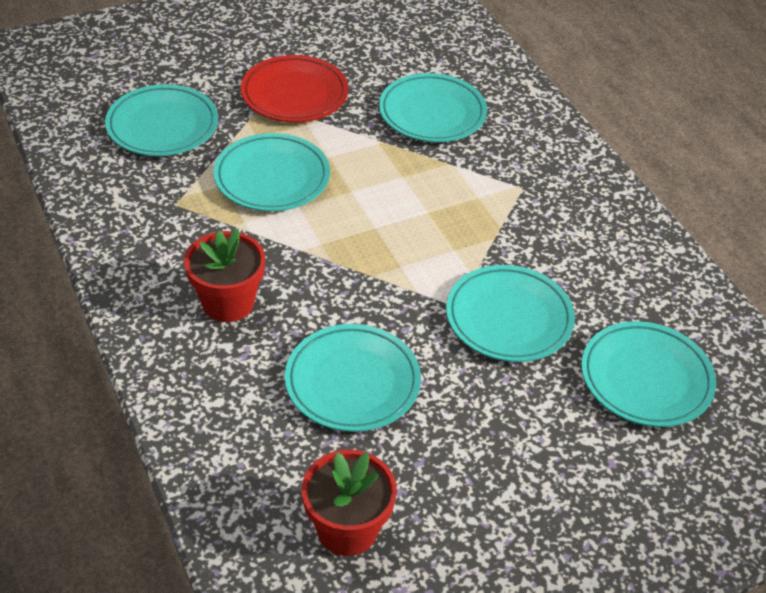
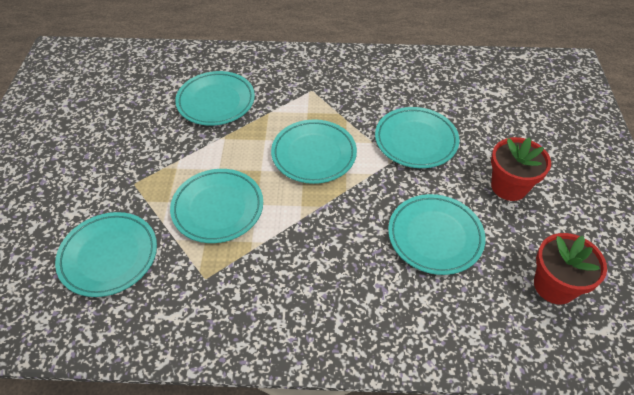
camera: 60 degrees left, 5 degrees up
red flower pot [184,228,265,322] -> red flower pot moved to [491,137,551,201]
red plate [241,55,348,122] -> none
turquoise plate [581,321,716,427] -> turquoise plate moved to [271,119,357,184]

